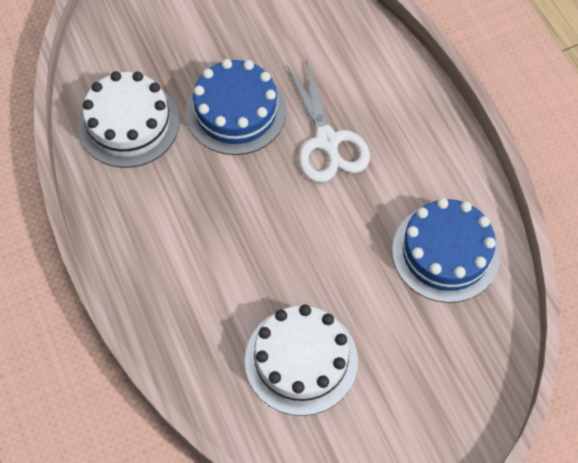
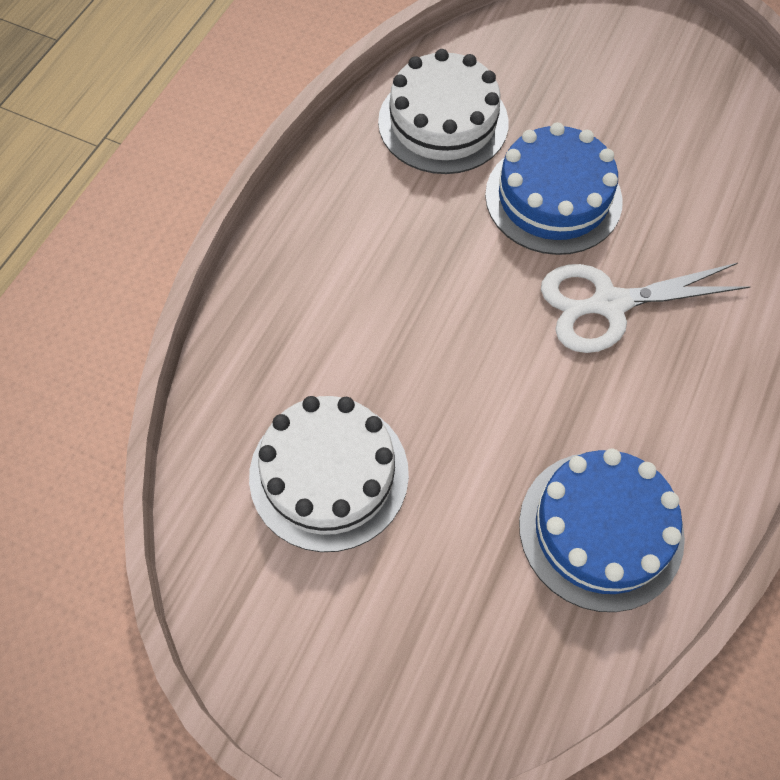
camera: 50 degrees right, 0 degrees up
white scissors [286,57,370,183] -> white scissors turned 45 degrees clockwise [541,263,751,353]

